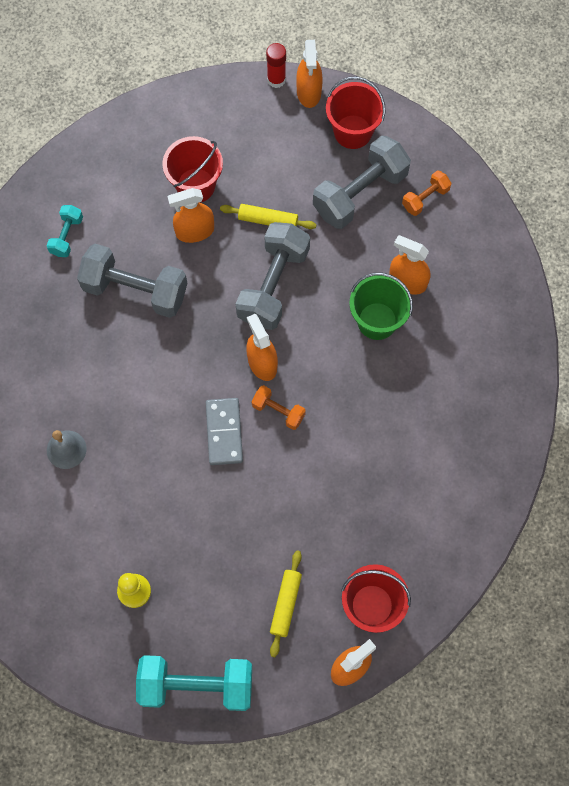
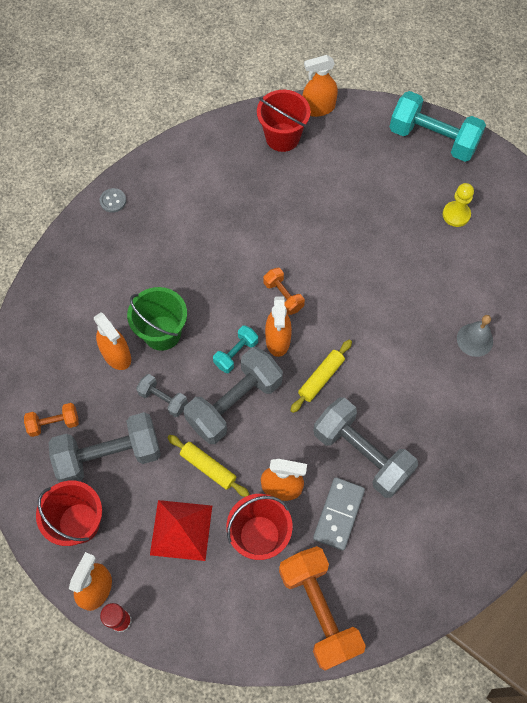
camera: 155 degrees left, 5 degrees down
turquoise dumbbell [46,205,83,257] -> turquoise dumbbell moved to [213,326,258,373]
grey domino [206,398,243,465] -> grey domino moved to [313,477,365,551]
yellow rolling pin [270,550,302,657] -> yellow rolling pin moved to [290,339,352,413]
none -> grey button [100,188,126,213]
none -> grey dumbbell [136,374,188,417]
none -> red pyramid [150,500,212,561]
none -> orange dumbbell [279,546,366,671]

